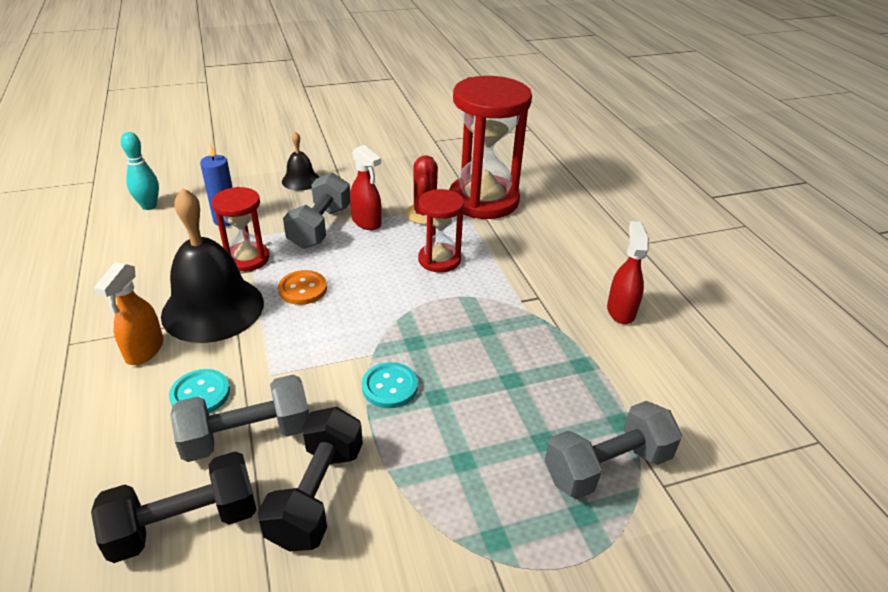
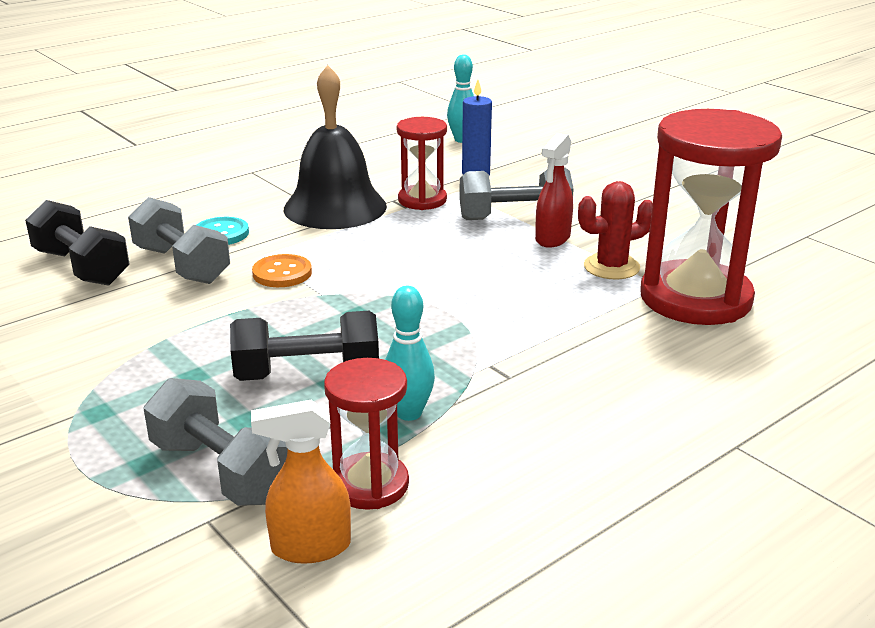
camera: 70 degrees right, 10 degrees down
orange spray bottle [93,262,163,365] -> orange spray bottle moved to [251,400,351,564]
black dumbbell [257,407,363,551] -> black dumbbell moved to [230,311,379,381]
orange button [278,270,327,305] -> orange button moved to [252,254,312,287]
black bell [282,131,319,191] -> none
turquoise button [362,362,418,408] -> none
red hourglass [418,189,464,272] -> red hourglass moved to [324,358,409,510]
red spray bottle [607,221,649,324] -> none
none -> turquoise bowling pin [385,286,435,421]

